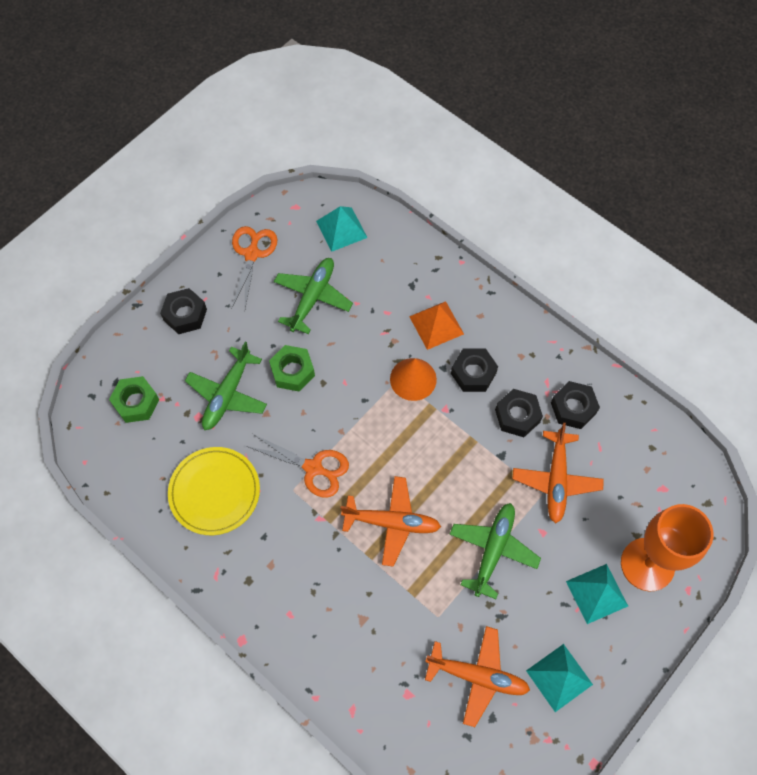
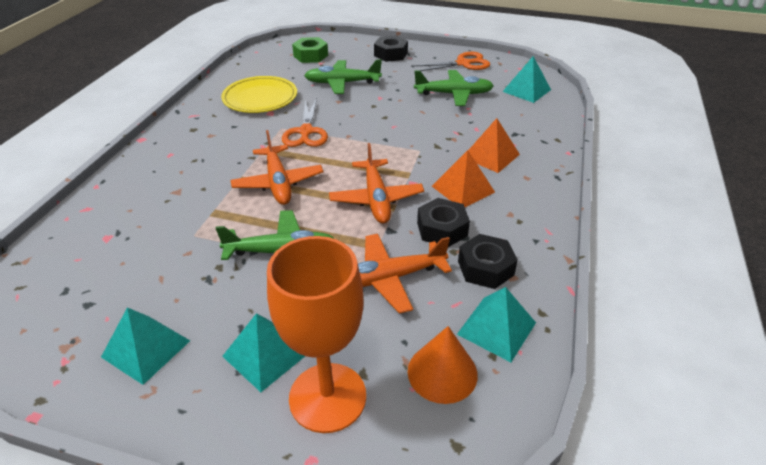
camera: 65 degrees right, 25 degrees down
green nut [269,345,315,391] -> none
orange cone [390,358,437,401] -> orange cone moved to [408,326,478,404]
orange plane [425,626,530,727] -> orange plane moved to [329,143,424,224]
black nut [451,348,498,392] -> orange pyramid [432,150,495,207]
none -> turquoise pyramid [457,287,536,362]

